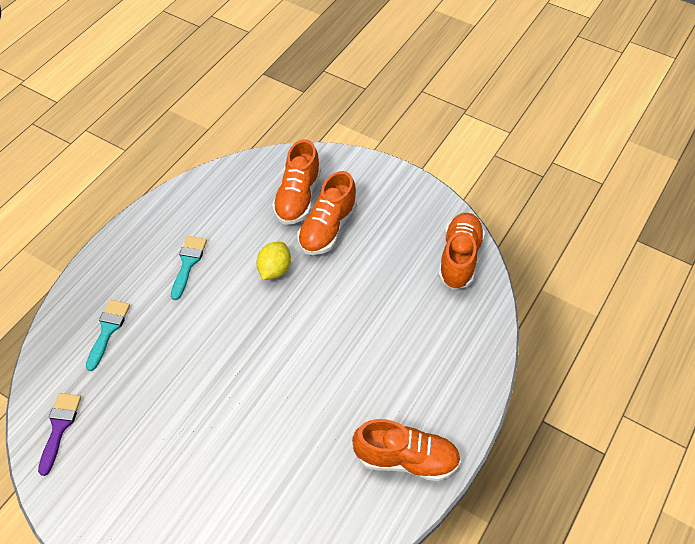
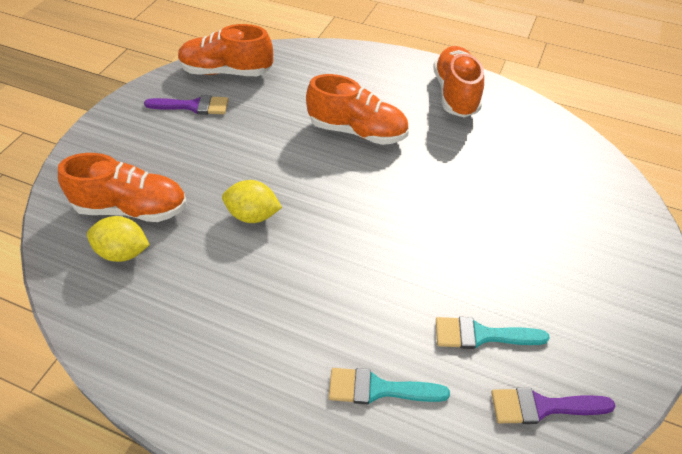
camera: 100 degrees left, 5 degrees down
turquoise brush [171,236,207,300] -> turquoise brush moved to [436,317,550,349]
orange shoe [297,171,357,255] -> orange shoe moved to [306,74,409,145]
none -> yellow lemon [87,216,149,262]
none -> purple brush [144,95,229,115]

